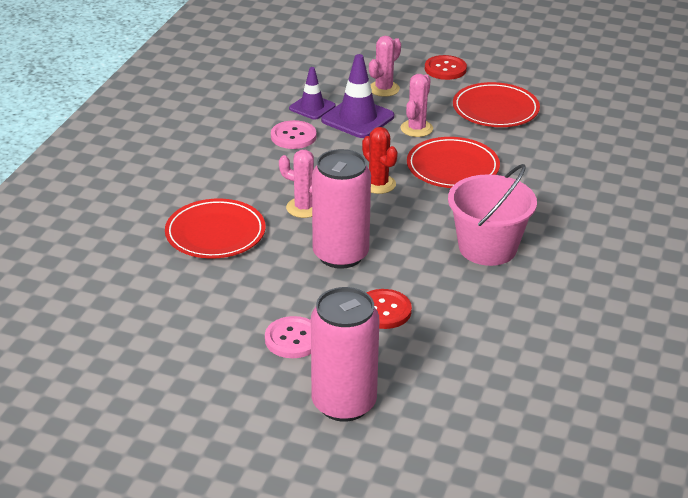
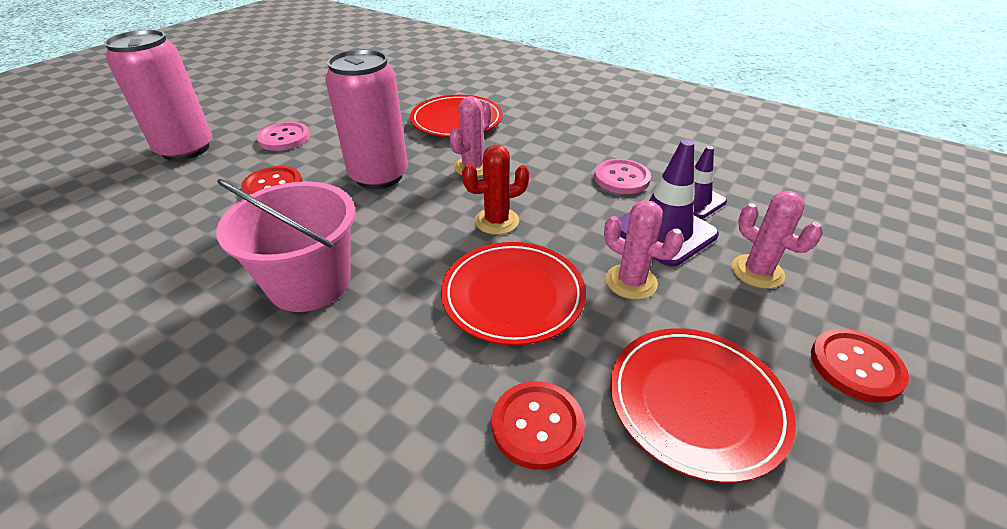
camera: 105 degrees right, 5 degrees up
none -> red button [492,381,585,470]

